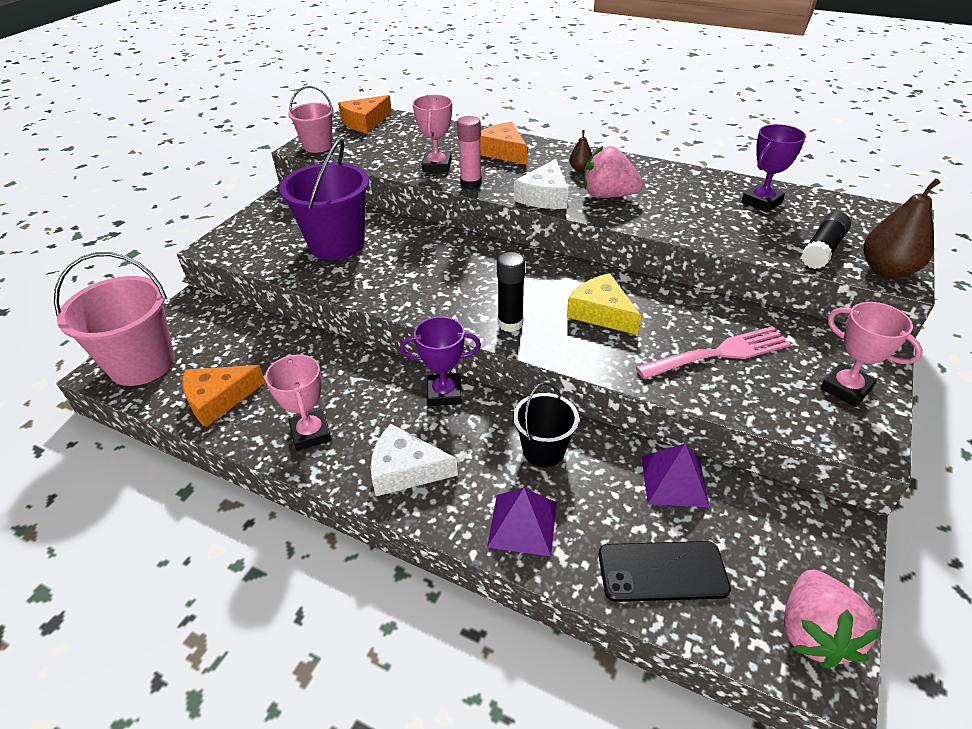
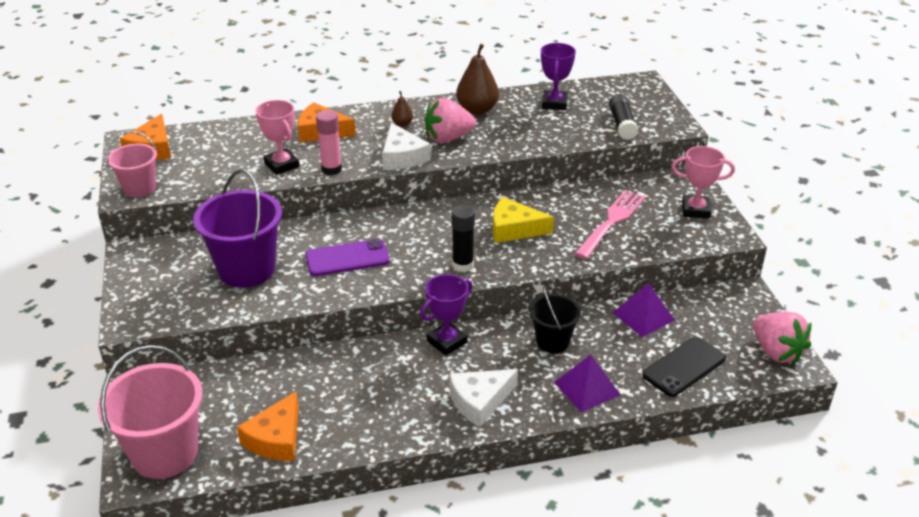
camera: 40 degrees left, 5 degrees down
pink trophy [265,354,332,451] -> none
brown pear [864,178,941,278] -> brown pear moved to [456,44,499,115]
none -> purple phone [305,239,390,276]

